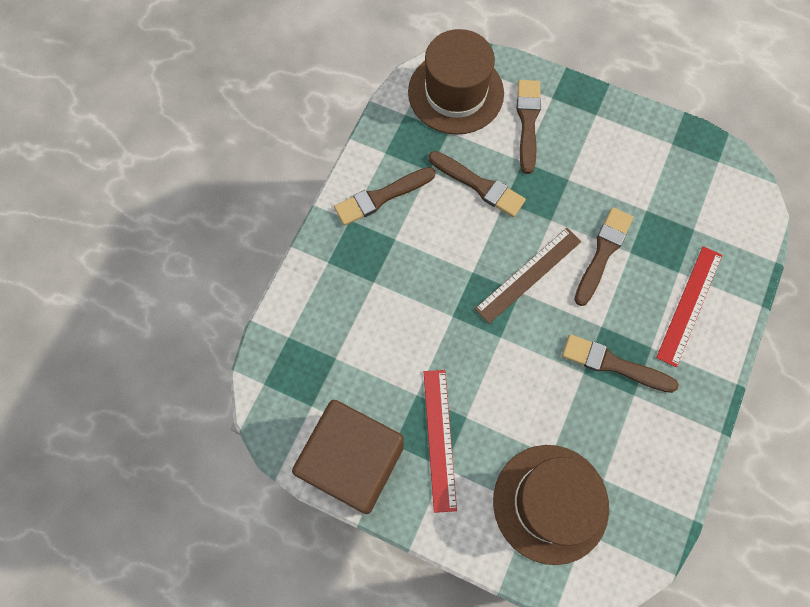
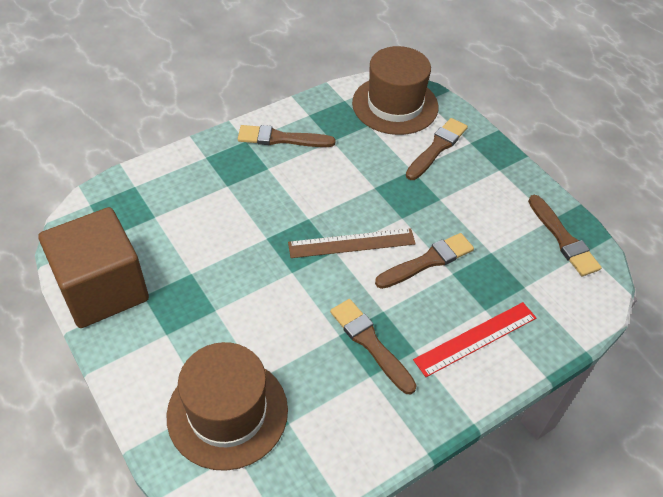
camera: 30 degrees right, 20 degrees down
red ruler [424,370,457,513] -> none
brown brush [429,151,526,217] -> brown brush moved to [528,195,602,276]

